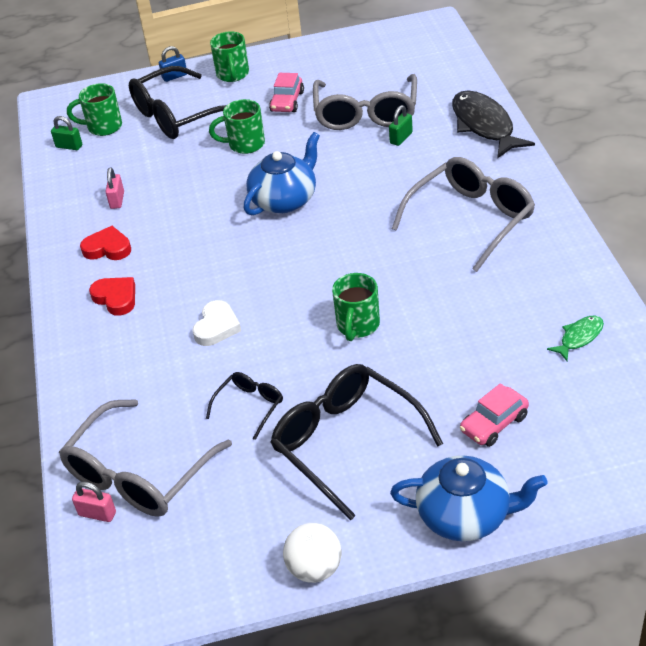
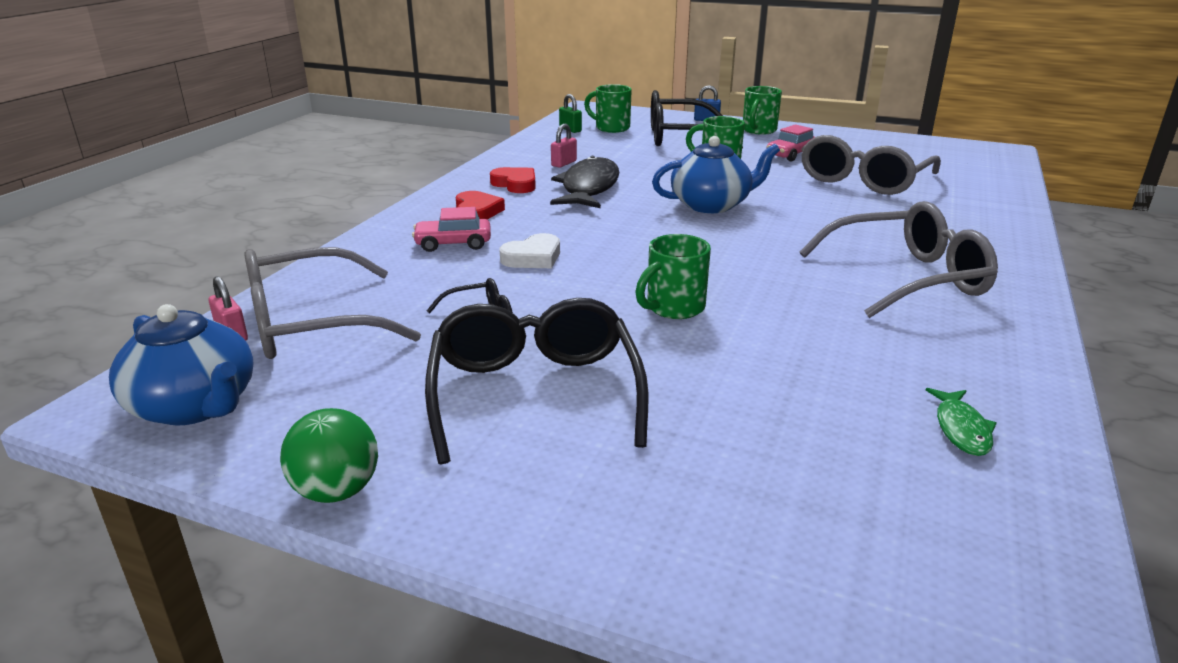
camera: 30 degrees right, 15 degrees down
white ball [283,523,342,583] -> green ball [280,408,378,503]
green padlock [389,105,413,146] -> none
blue teapot [390,455,548,541] -> blue teapot moved to [109,304,254,426]
black fish [452,90,535,159] -> black fish moved to [550,156,620,208]
pink car [460,383,529,447] -> pink car moved to [412,207,491,252]
green fish [547,316,604,361] -> green fish turned 105 degrees clockwise [926,388,997,456]

